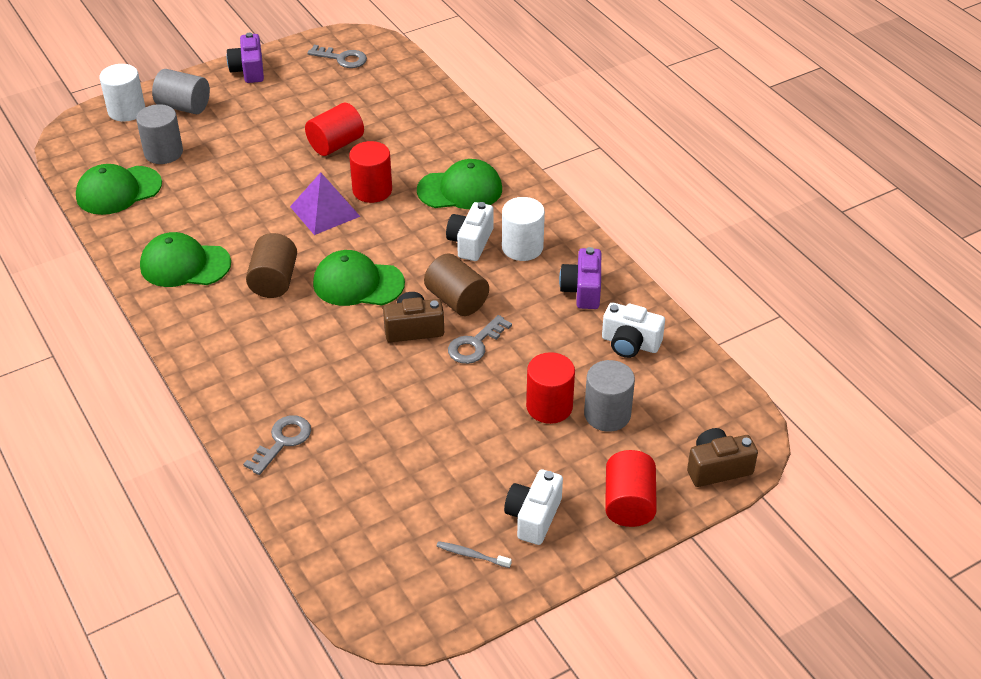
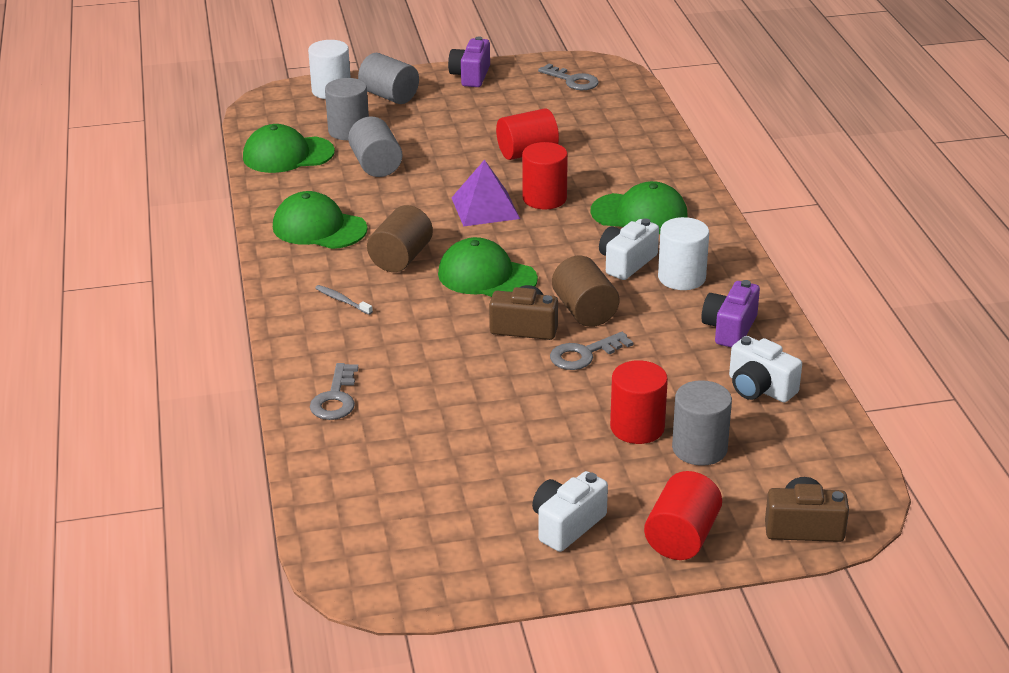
camera: 20 degrees right, 10 degrees down
grey key [243,415,311,475] -> grey key turned 135 degrees clockwise [310,363,358,420]
grey toothbrush [436,541,512,568] -> grey toothbrush moved to [315,285,373,315]
none -> grey cylinder [348,117,402,177]

